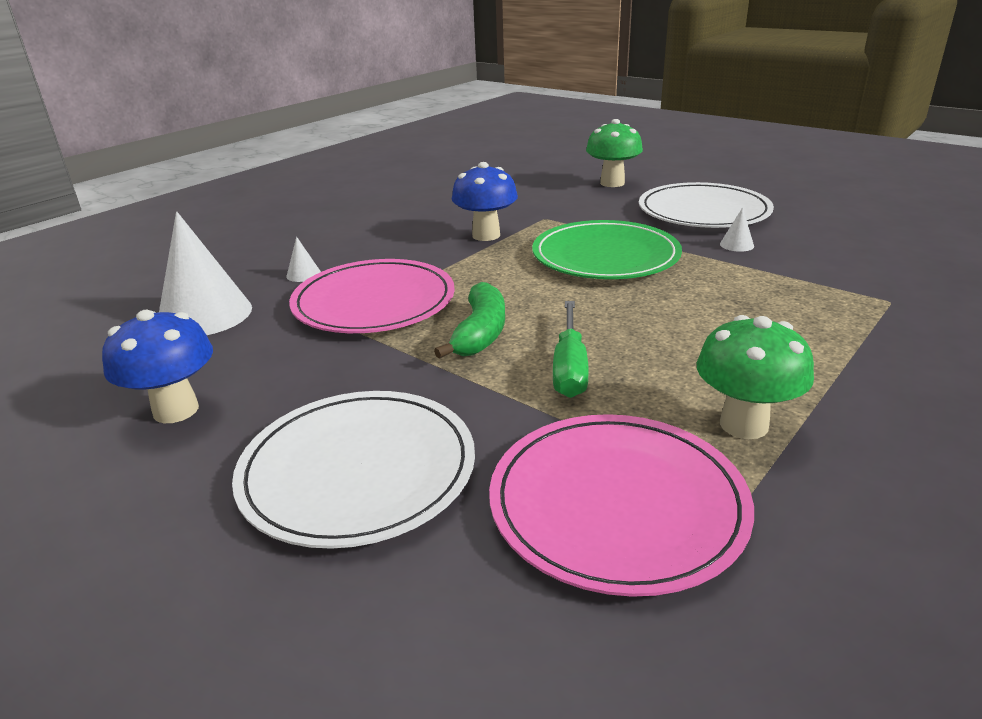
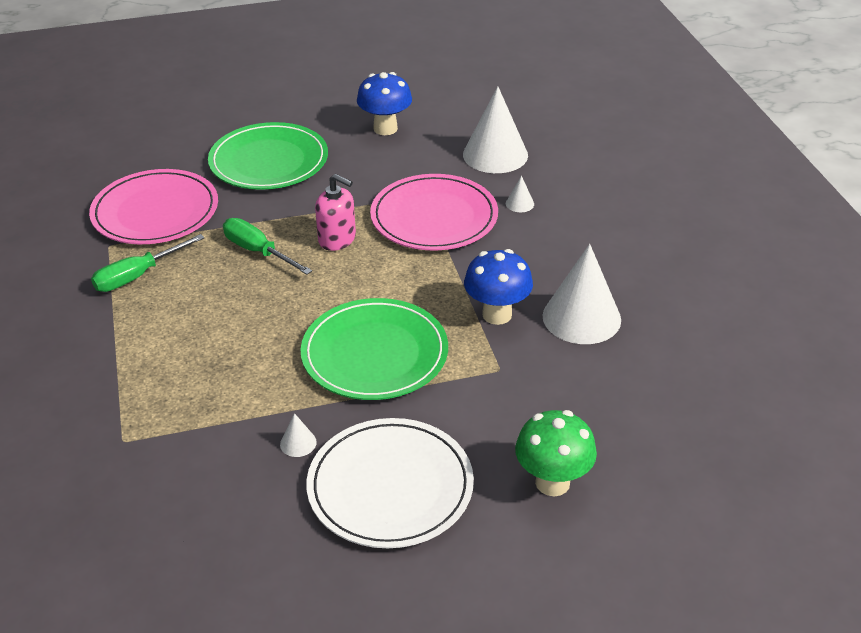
camera: 125 degrees right, 10 degrees up
white plate [232,391,475,549] -> green plate [208,122,328,190]
green banana [434,282,505,359] -> pink soap dispenser [315,174,356,251]
green mushroom [697,315,814,439] -> green screwdriver [91,234,204,292]
none -> white cone [543,244,621,344]

